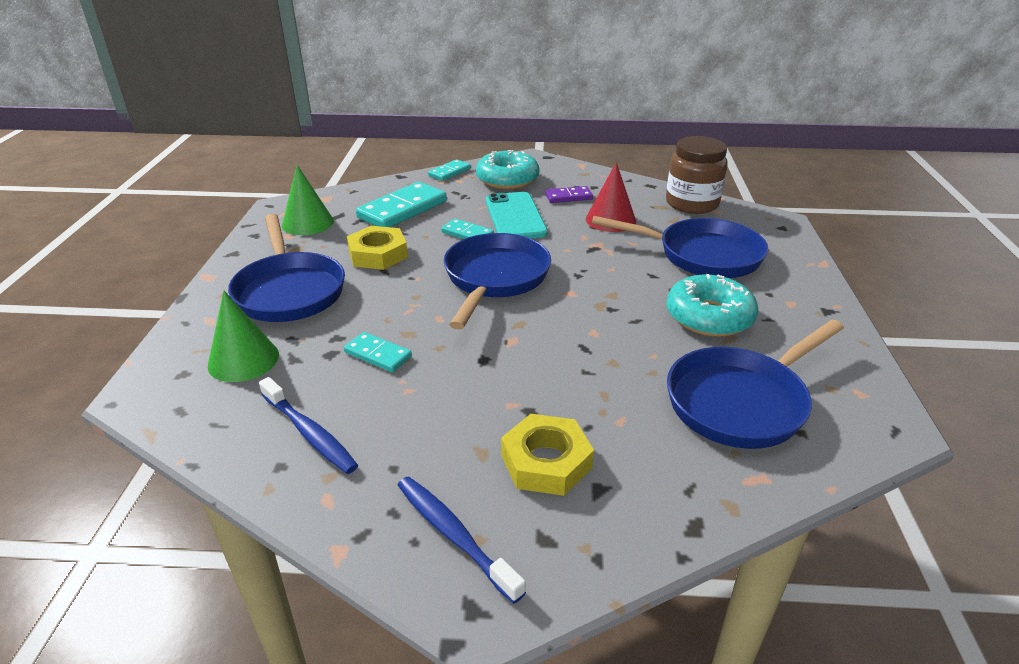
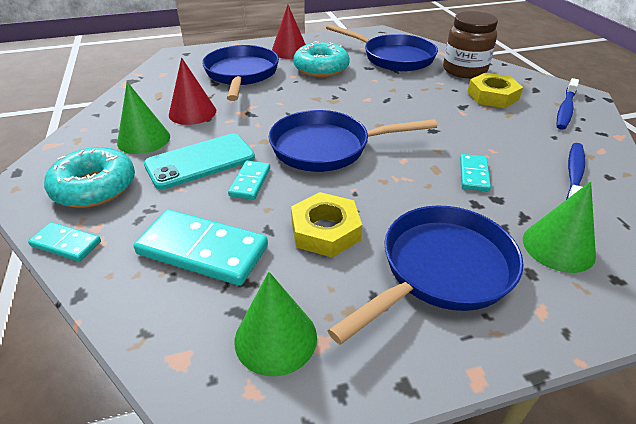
camera: 110 degrees left, 5 degrees up
purple domino [545,186,593,203] -> green cone [117,82,170,154]
brown jar [666,136,728,214] -> brown jar moved to [443,11,498,78]
none -> red cone [272,5,306,59]

